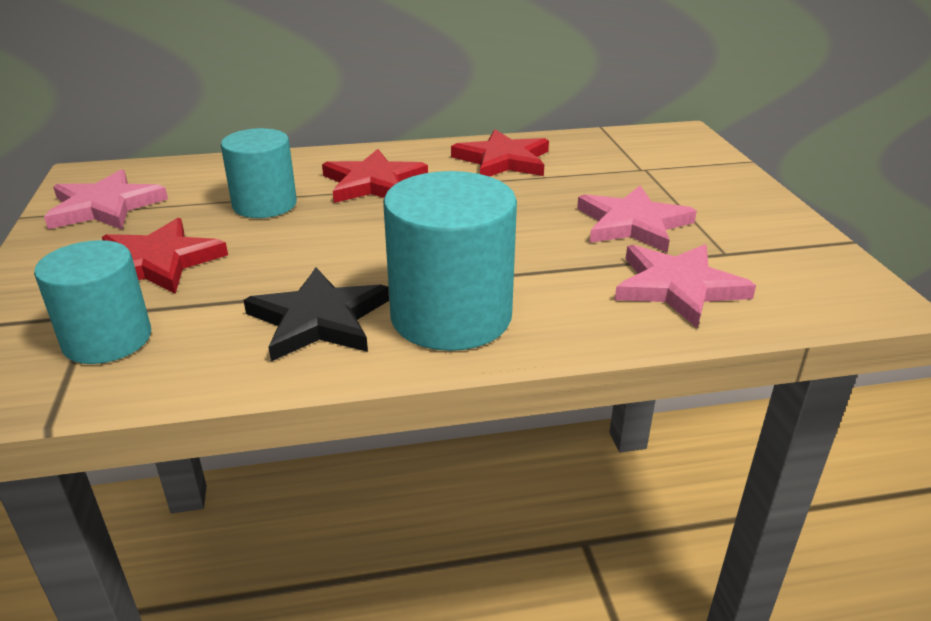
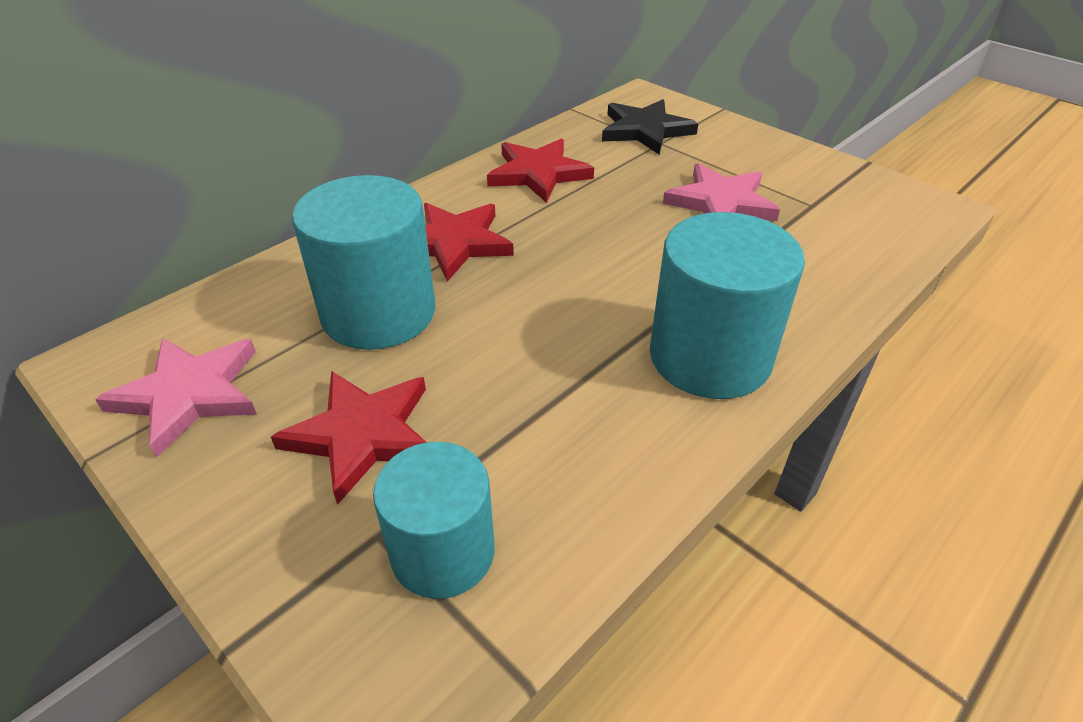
camera: 35 degrees left, 10 degrees up
turquoise cylinder [221,128,297,218] -> turquoise cylinder [292,175,435,350], size x1.51
black star [244,267,389,361] -> black star moved to [602,99,698,154]
pink star [615,244,756,328] -> none

